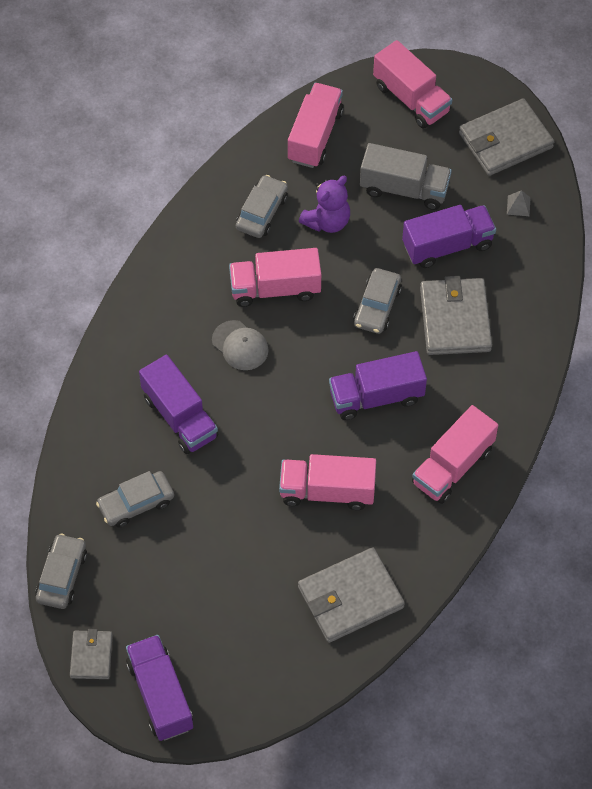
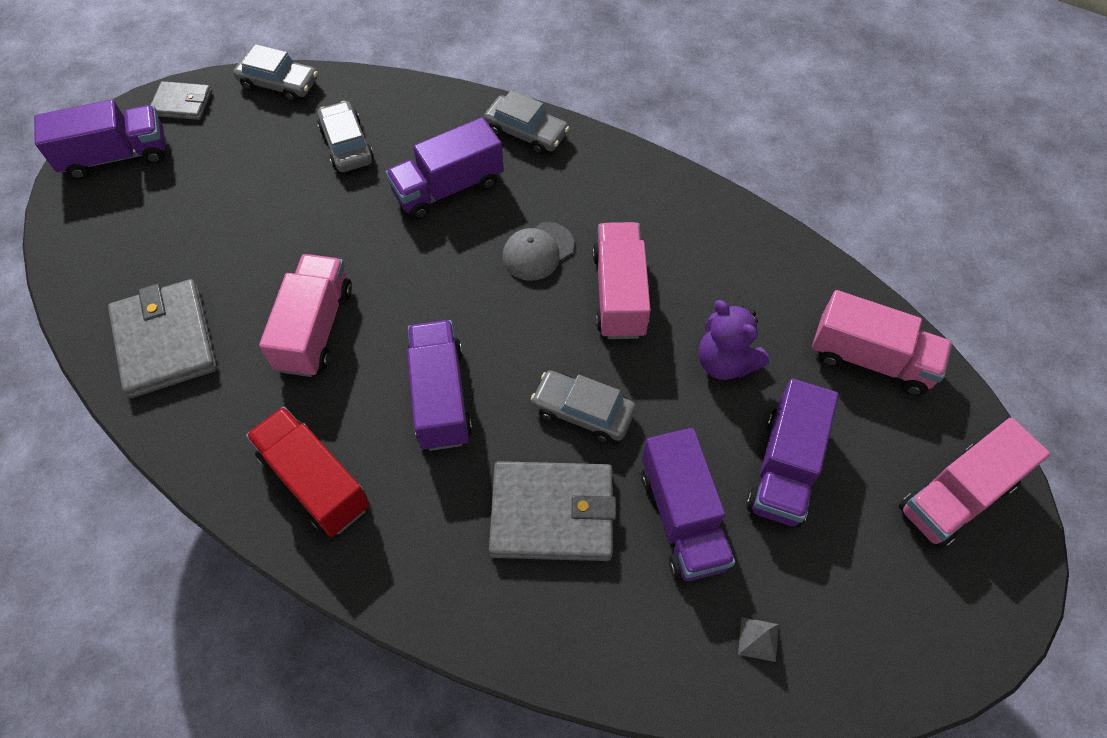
camera: 95 degrees right, 0 degrees up
grey car [236,175,288,238] -> grey car moved to [484,90,569,154]
grey truck [360,143,452,210] -> purple truck [746,379,839,527]
pink truck [412,405,498,504] -> red truck [246,407,370,537]
grey wallet [459,98,554,176] -> none

